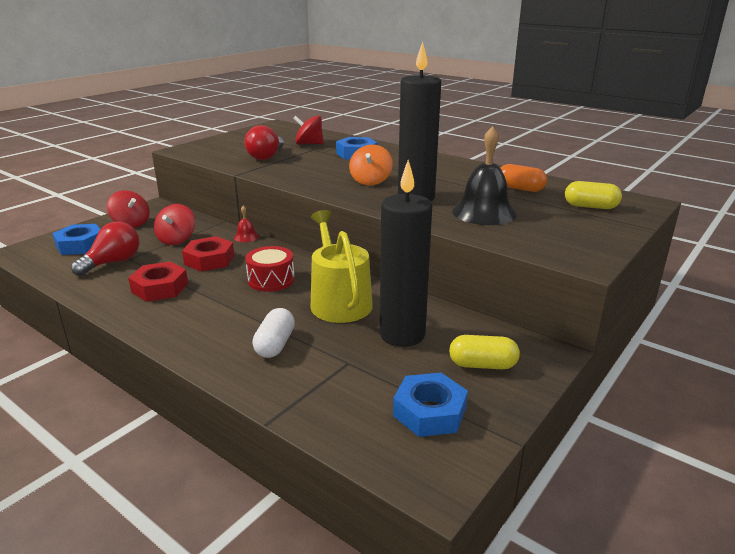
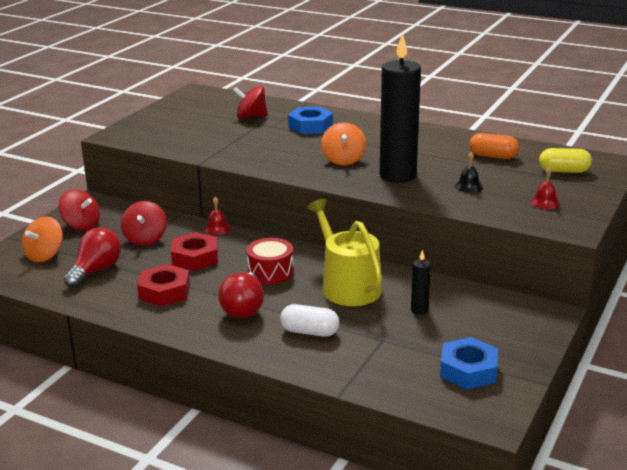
camera: 10 degrees left, 0 degrees up
blue nut [52,224,100,255] -> orange spinning top [22,216,63,262]
red light bulb [244,125,284,160] -> red light bulb moved to [218,272,264,318]
white capsule [252,308,295,358] -> white capsule turned 75 degrees counterclockwise [280,304,340,337]
black candle [380,160,432,347] -> black candle [411,250,431,315], size x0.42
yellow capsule [449,335,520,369] -> none
black bell [452,126,517,225] -> black bell [455,152,483,193], size x0.46
none -> red bell [530,167,560,209]

